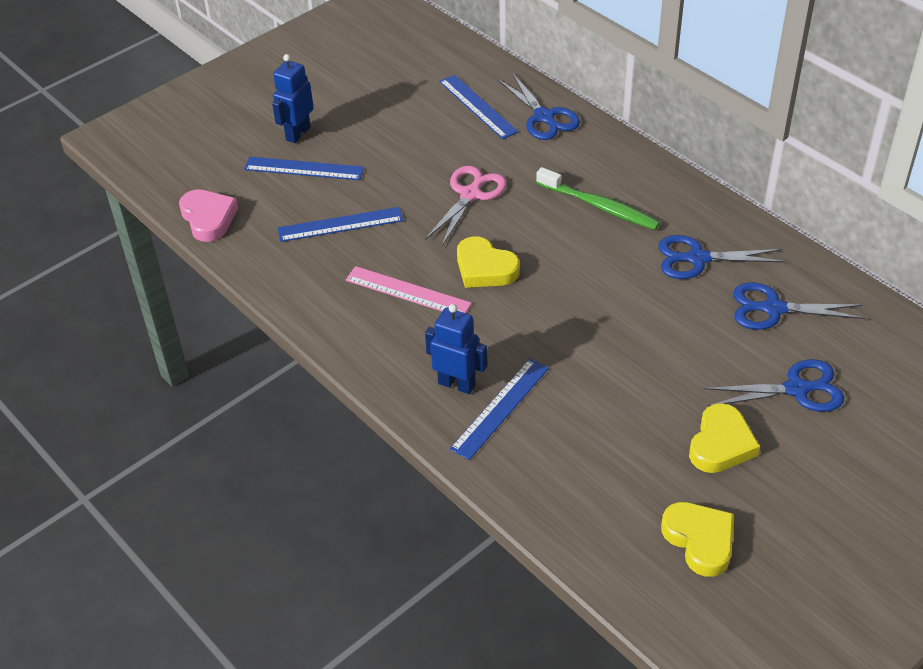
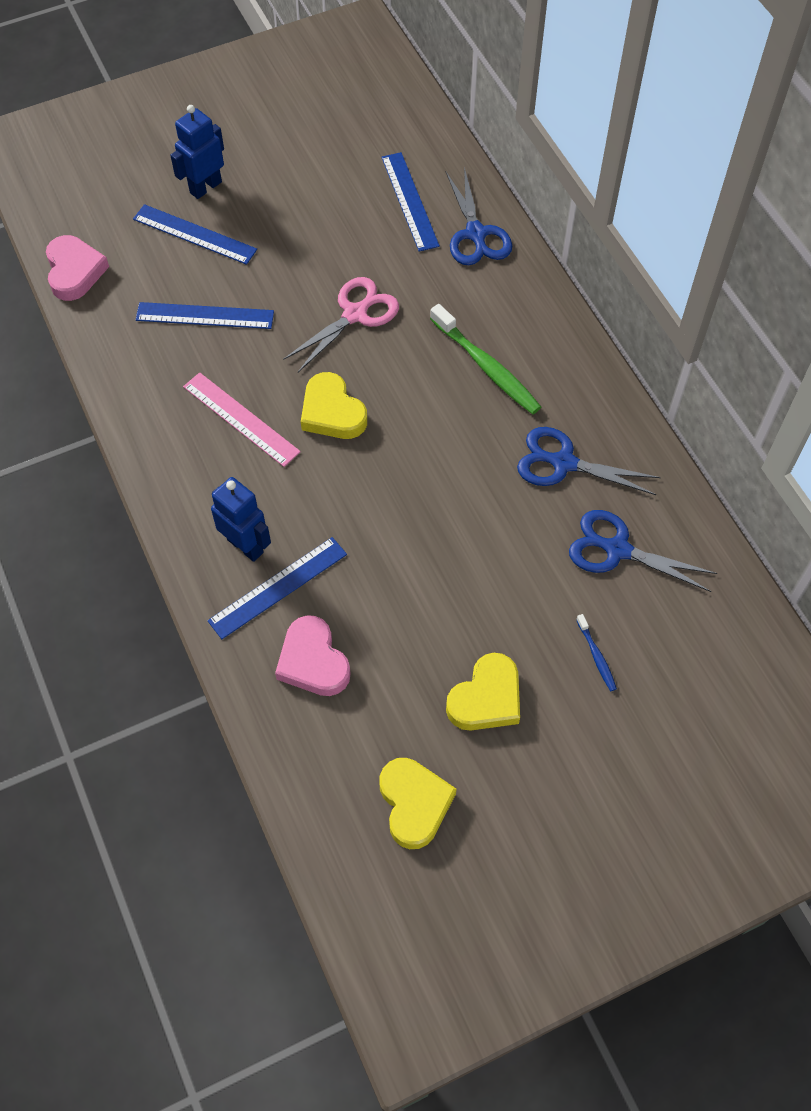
camera: 15 degrees right, 15 degrees up
blue scissors [704,359,844,412] -> blue toothbrush [576,614,617,691]
none -> pink heart [275,615,351,696]

